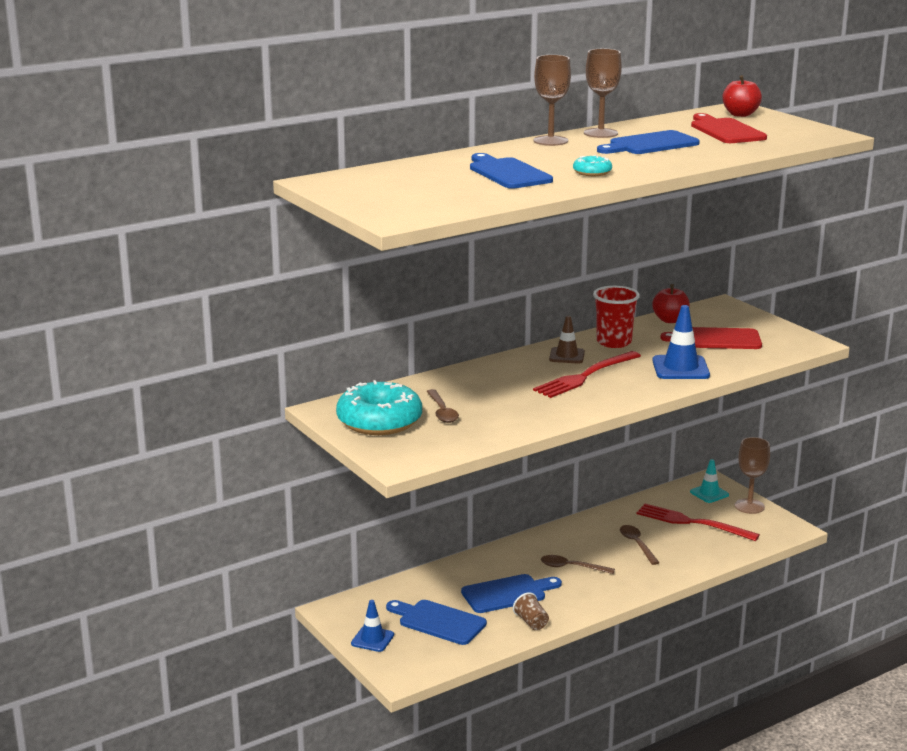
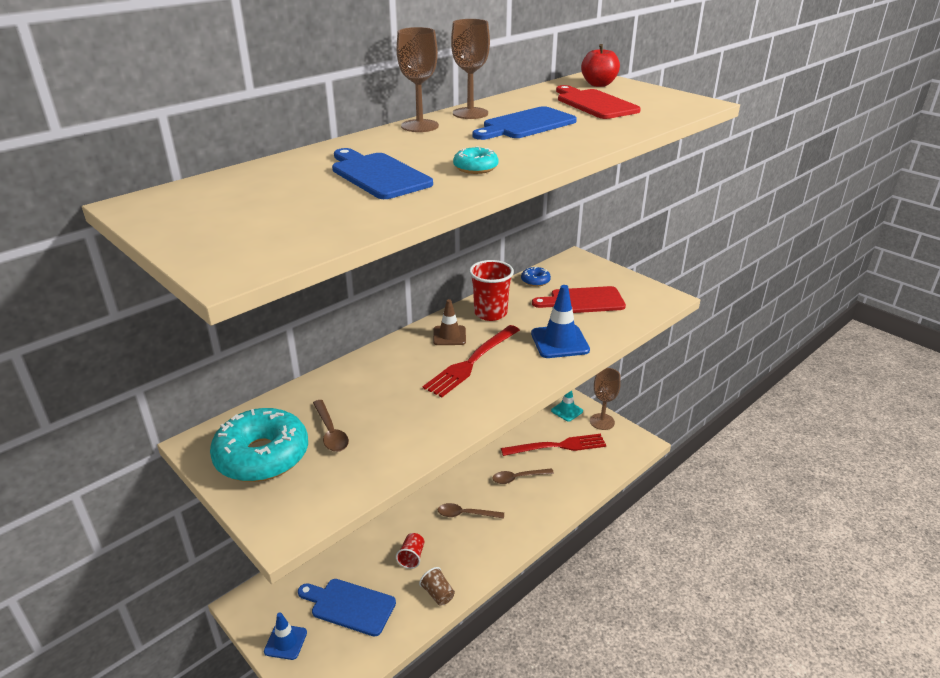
camera: 10 degrees left, 10 degrees up
blue cutting board [461,574,562,613] -> red cup [396,533,424,569]
brown spoon [620,525,660,565] -> brown spoon turned 75 degrees counterclockwise [492,468,554,484]
red fork [637,504,760,541] -> red fork turned 150 degrees clockwise [501,434,606,456]
red apple [652,284,690,323] -> blue donut [521,267,551,287]

